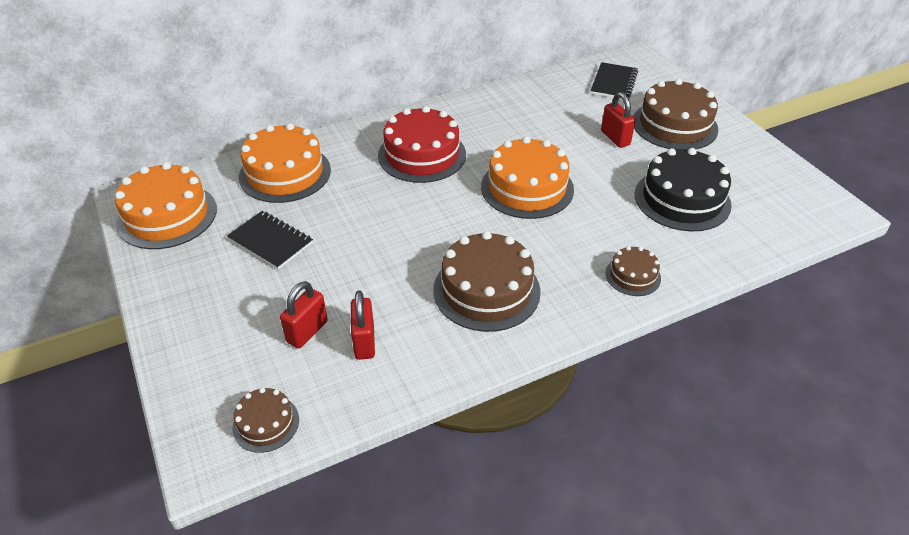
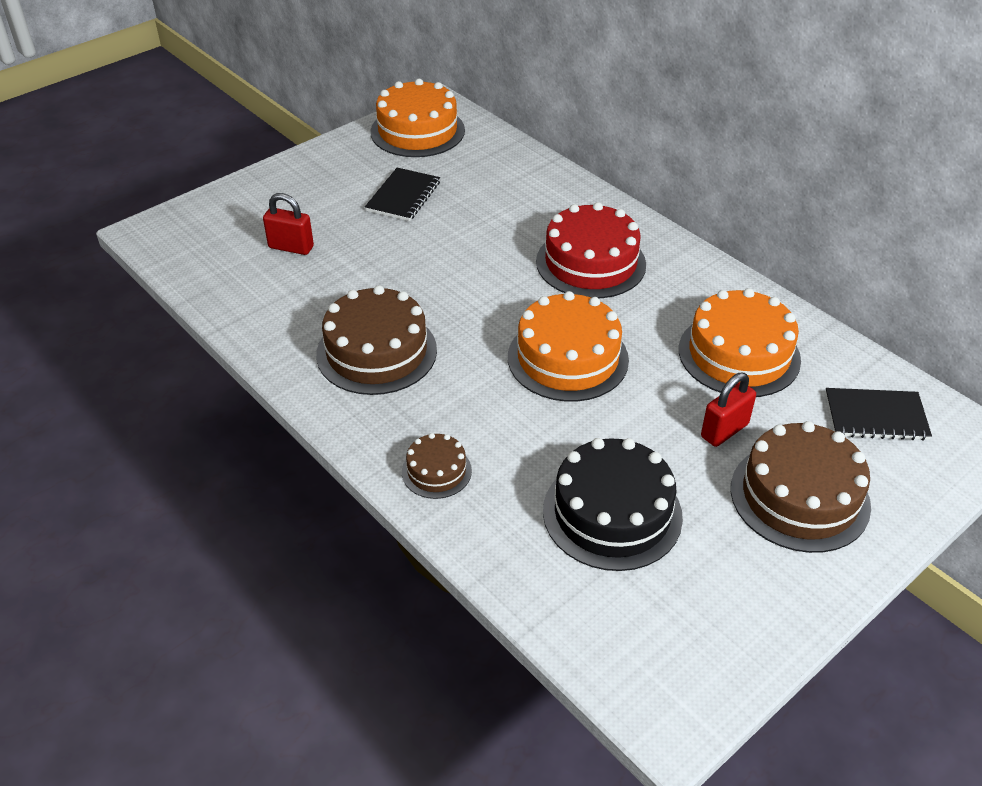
camera: 75 degrees right, 0 degrees up
brown cake [233,388,299,453] -> none
orange cake [239,123,331,203] -> orange cake moved to [679,288,801,397]
red padlock [351,290,375,360] -> none

